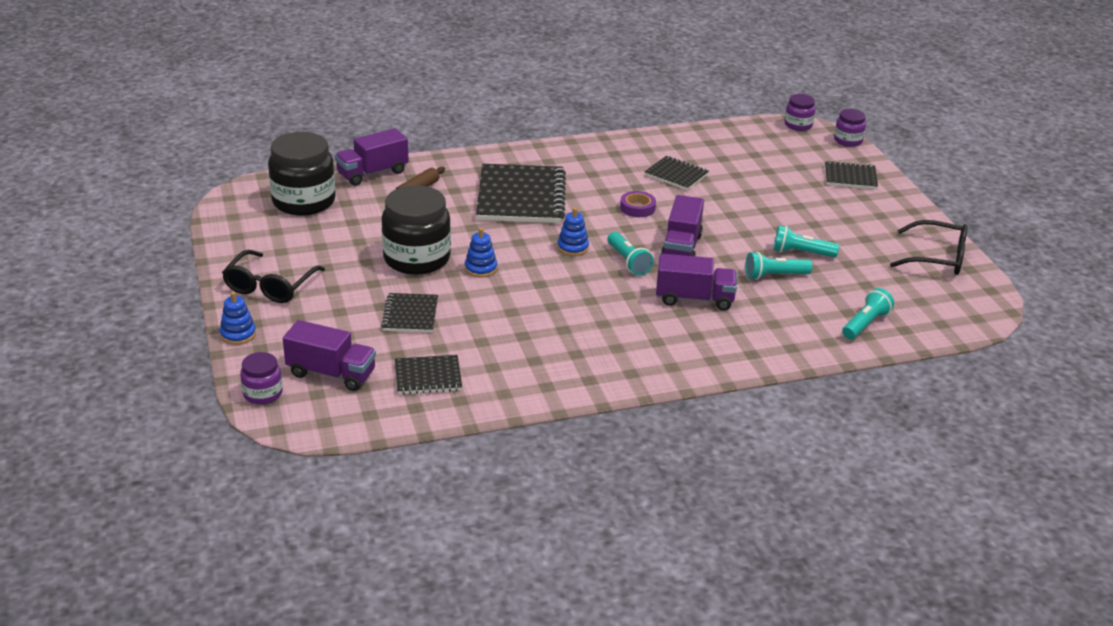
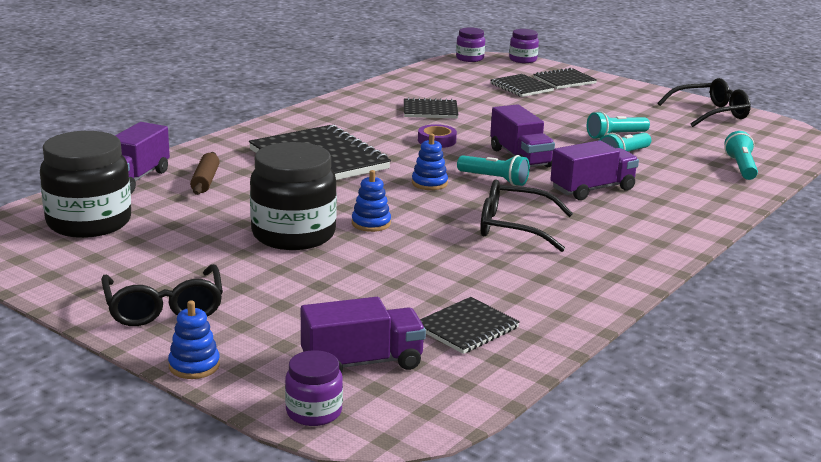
camera: 35 degrees left, 10 degrees down
black notebook [381,293,438,332] -> black notebook moved to [491,74,554,97]
none -> black glasses [480,179,573,252]

